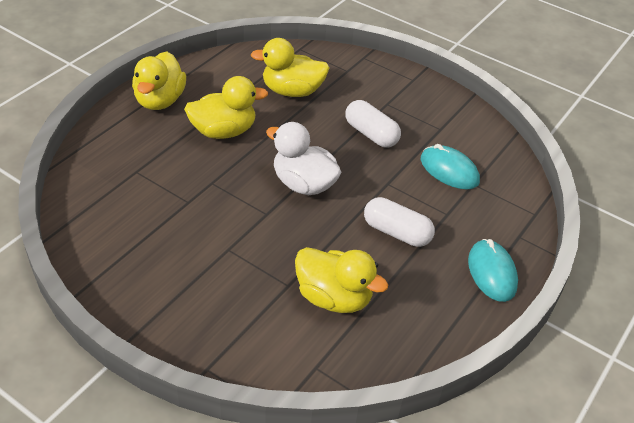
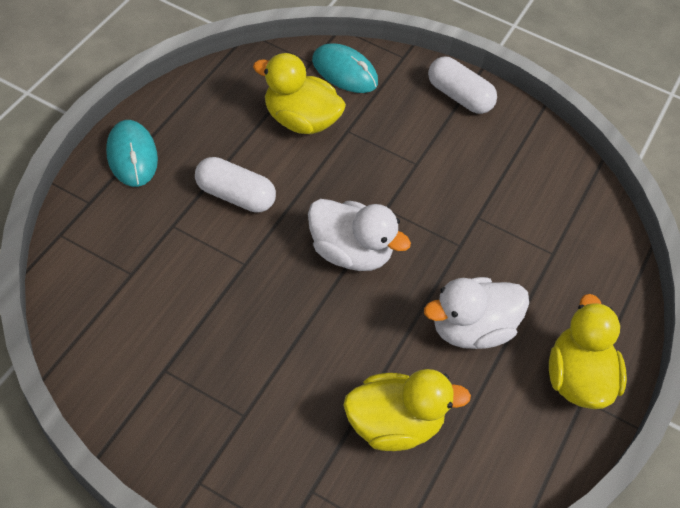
camera: 170 degrees right, 10 degrees up
yellow duck [184,76,268,139] -> white duck [424,277,529,349]
white capsule [345,100,401,148] -> white capsule moved to [428,57,497,114]
turquoise mouse [421,144,480,189] -> turquoise mouse moved to [312,43,378,93]

